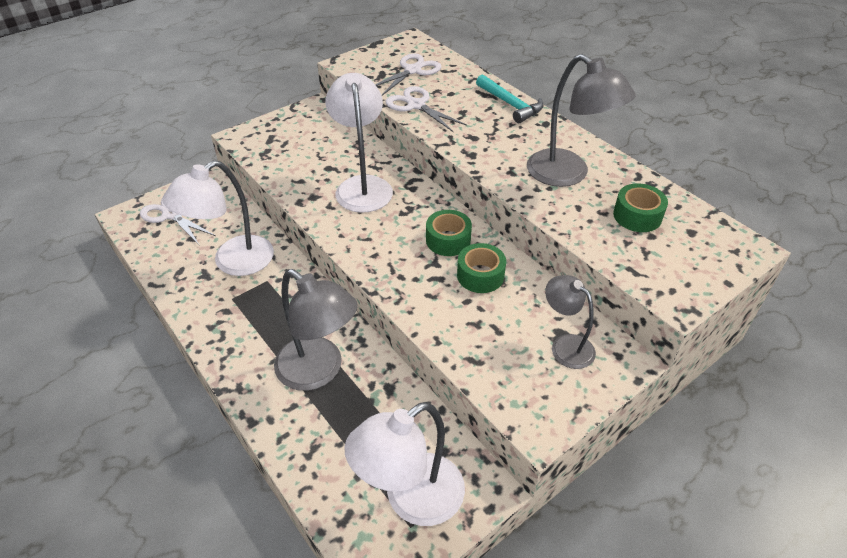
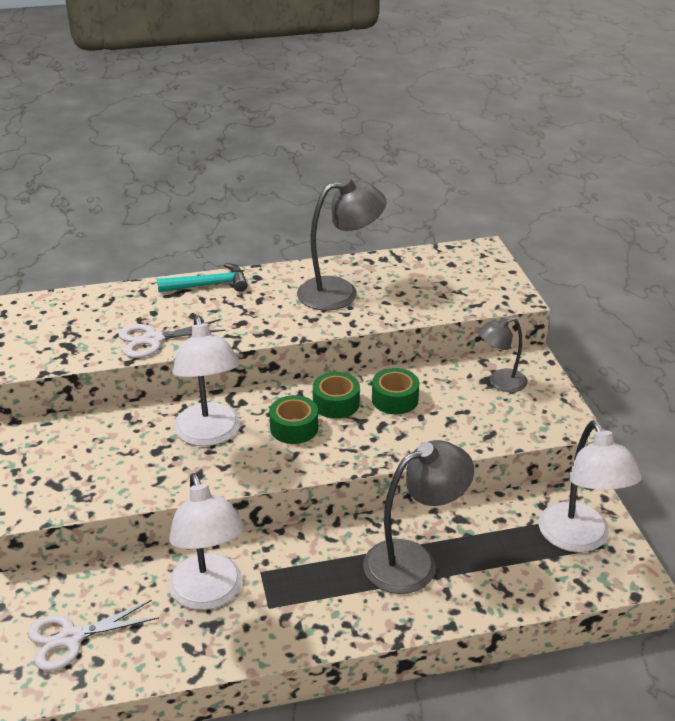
camera: 65 degrees left, 10 degrees down
white lamp [325,73,393,213] -> white lamp turned 120 degrees counterclockwise [173,315,240,446]
white scissors [375,53,441,95] -> none
green tape [613,183,668,232] -> green tape moved to [269,395,318,444]

